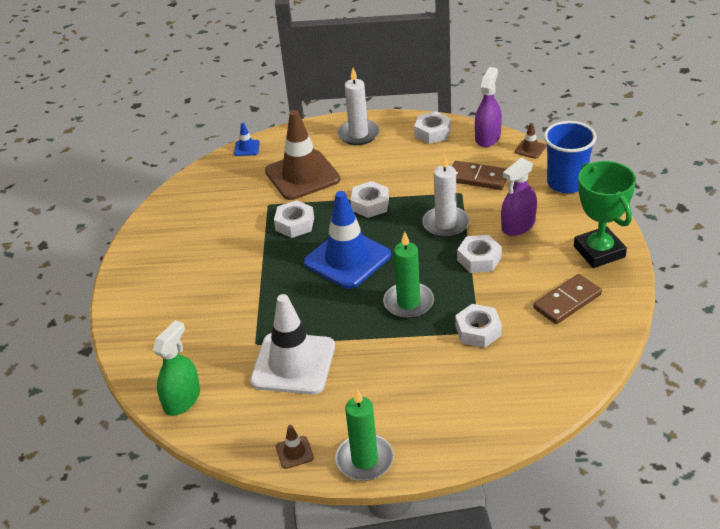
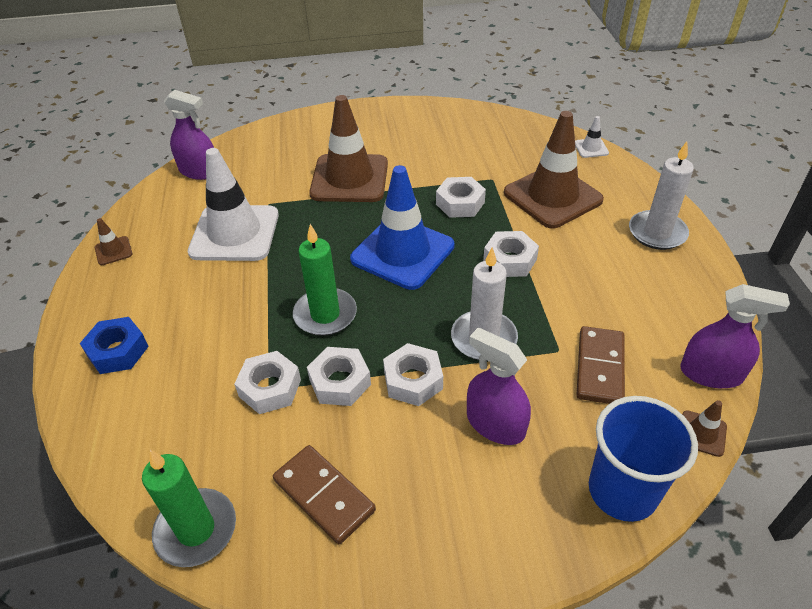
camera: 80 degrees right, 5 degrees up
green spray bottle [152,320,200,416] -> purple spray bottle [164,90,214,180]
blue traffic cone [234,123,260,156] -> white traffic cone [575,116,609,158]
green candle [335,389,394,481] -> green candle moved to [142,450,236,567]
white nut [414,111,451,144] -> white nut moved to [307,347,371,406]
green trophy [574,161,636,268] -> none
none -> blue nut [80,317,149,374]
none -> brown traffic cone [309,95,388,202]

